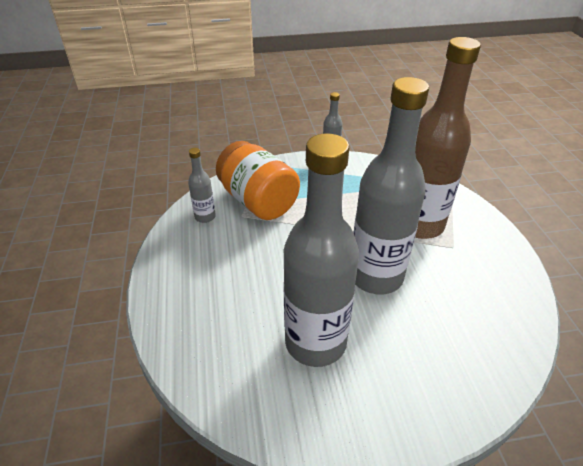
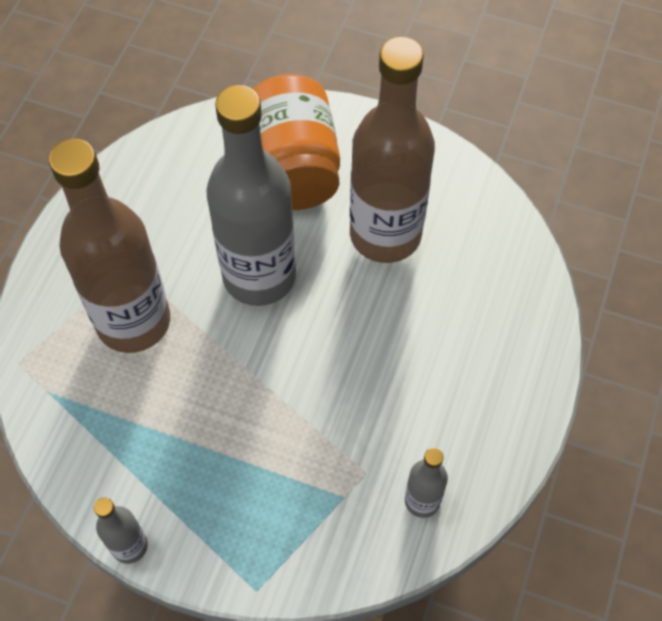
camera: 150 degrees left, 20 degrees up
orange jar [216,141,300,220] -> orange jar moved to [253,74,340,210]
grey bottle [283,133,359,367] -> brown bottle [350,37,435,263]

